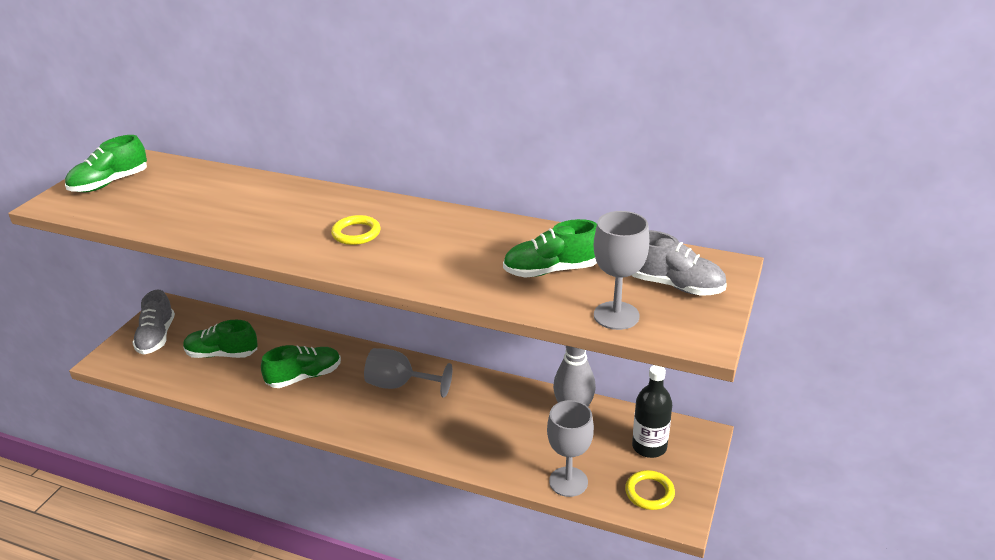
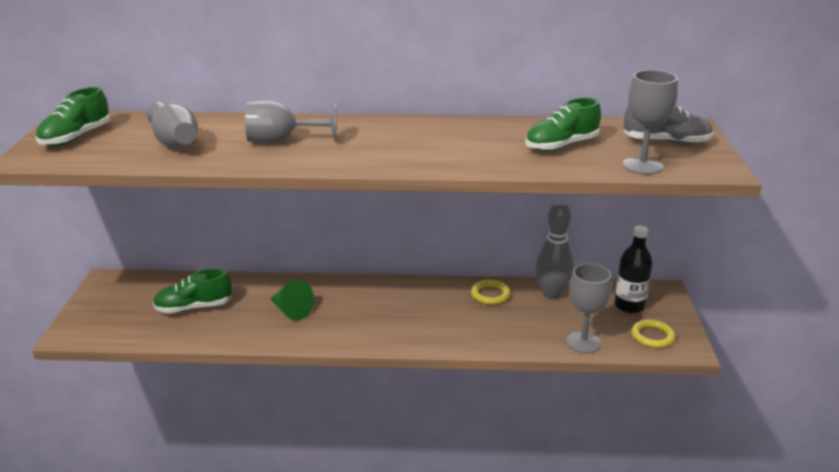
camera: 20 degrees left, 5 degrees down
grey shoe [132,290,175,354] -> none
green shoe [261,345,341,388] -> green cone [270,279,314,320]
yellow ring [331,215,381,245] -> yellow ring moved to [471,280,511,305]
grey goblet [364,348,452,398] -> grey goblet moved to [245,100,337,144]
none -> grey bowling pin [146,102,198,148]

